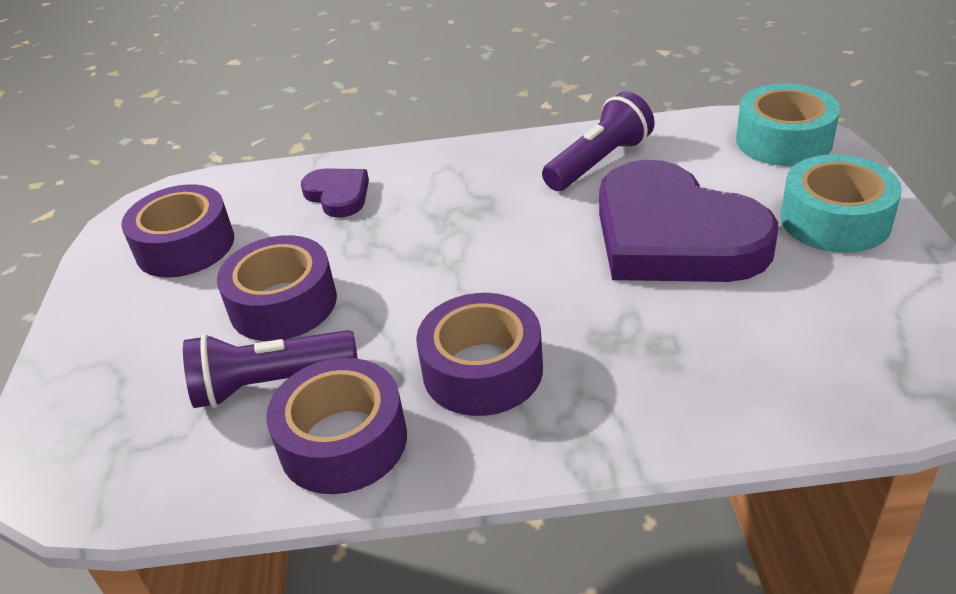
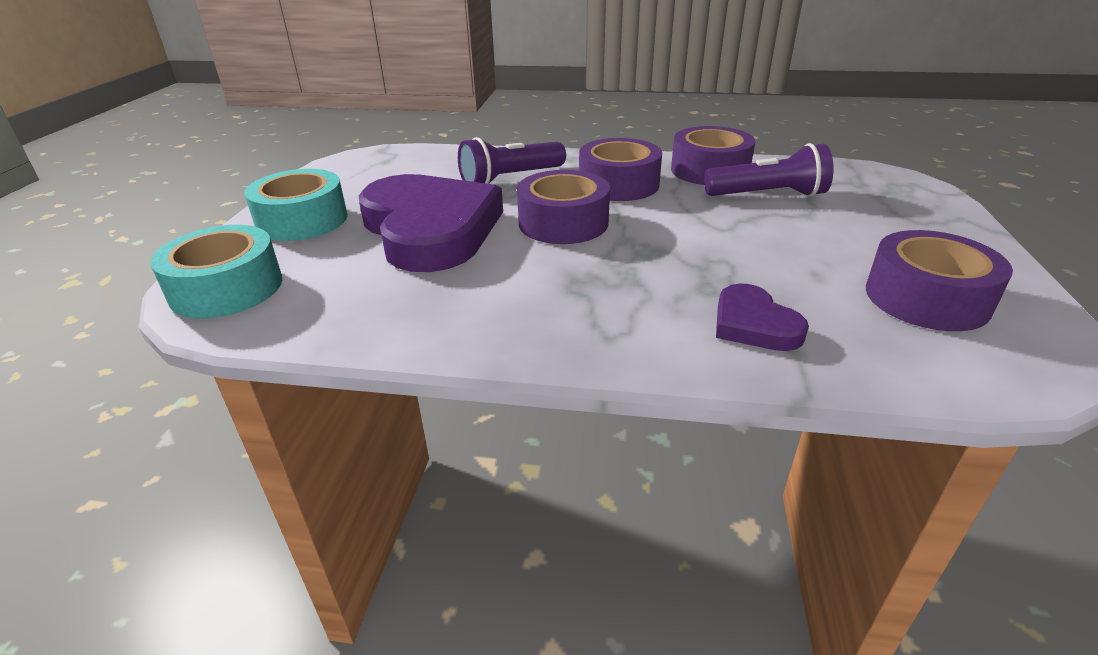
camera: 170 degrees left, 5 degrees down
purple tape [217,235,337,341] -> purple tape moved to [517,170,610,244]
purple flashlight [542,92,655,191] -> purple flashlight moved to [458,137,566,184]

